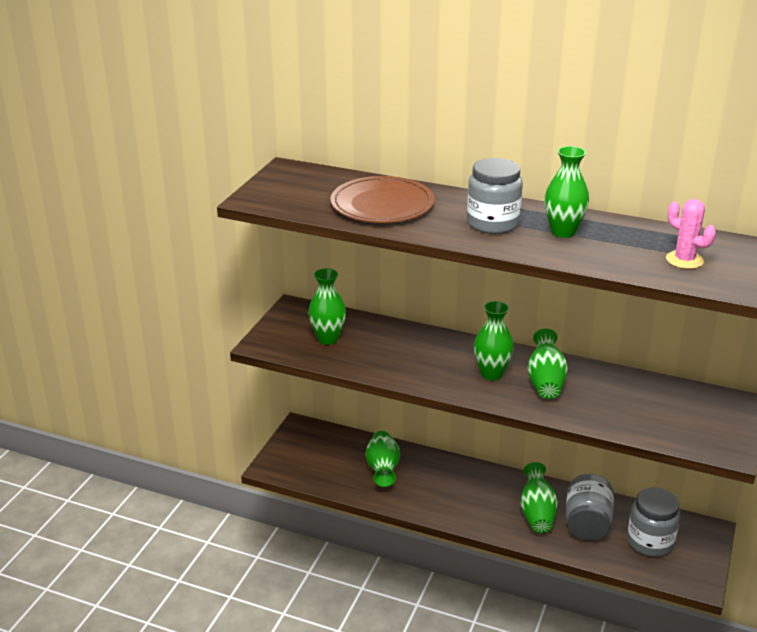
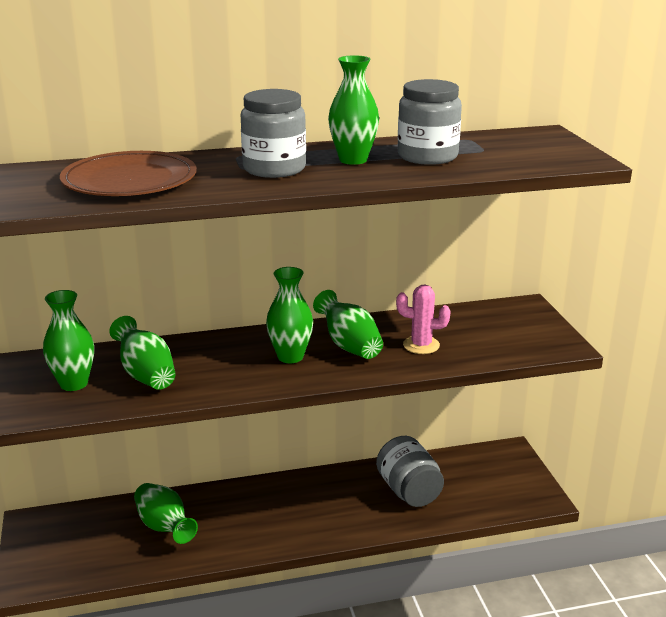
camera: 35 degrees left, 5 degrees down
green vase [520,462,558,533] -> green vase moved to [109,316,175,390]
grey jar [627,487,680,557] -> grey jar moved to [398,79,462,165]
pink cactus [666,199,716,269] -> pink cactus moved to [396,285,451,354]

